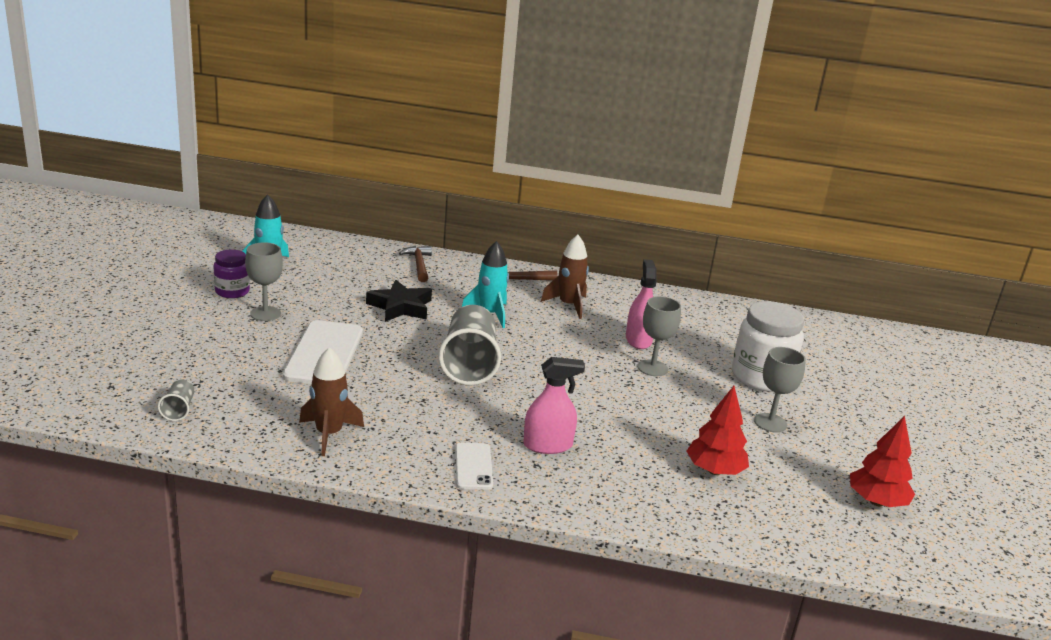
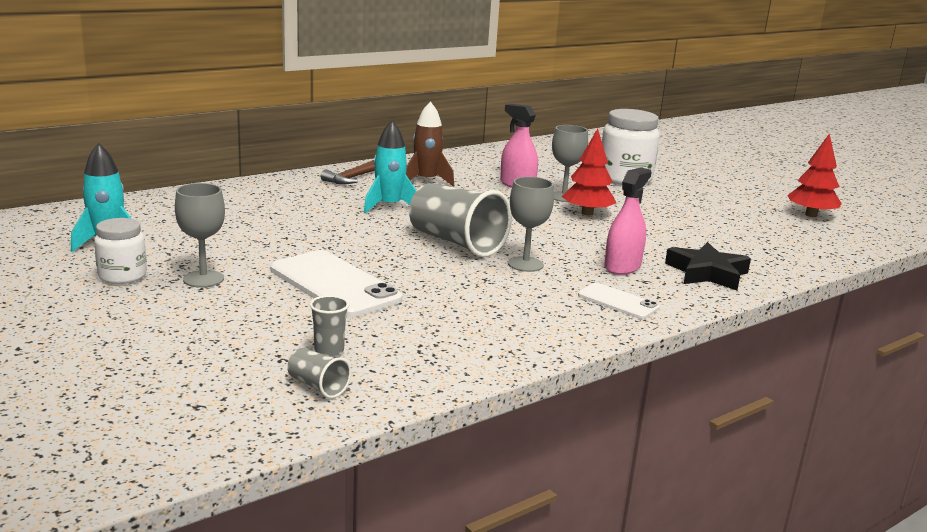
camera: 45 degrees left, 5 degrees down
purple jar [213,250,250,298] -> white jar [94,218,147,284]
brown rocket [299,347,364,456] -> none
black star [366,280,432,322] -> black star moved to [665,242,751,290]
brown hammer [399,246,432,282] -> none
red tree [686,386,749,475] -> red tree moved to [562,128,616,216]
grey goblet [754,347,806,433] -> grey goblet moved to [508,177,554,272]
none -> grey cup [310,295,349,357]

